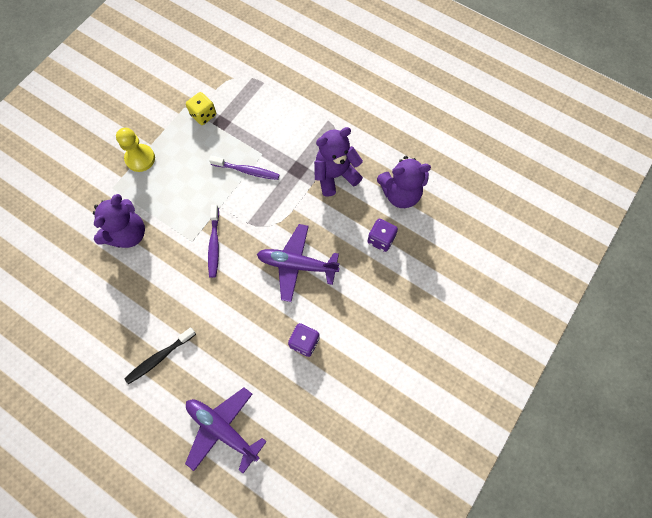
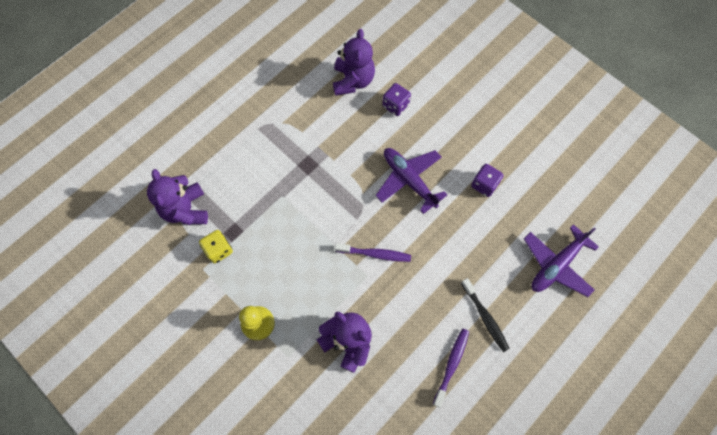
camera: 80 degrees left, 0 degrees up
purple toothbrush [209,156,280,180] -> purple toothbrush moved to [433,329,469,408]
purple plane [257,224,340,302] -> purple plane turned 120 degrees clockwise [376,148,447,214]
purple teddy bear [314,127,363,197] -> purple teddy bear moved to [147,169,208,225]

